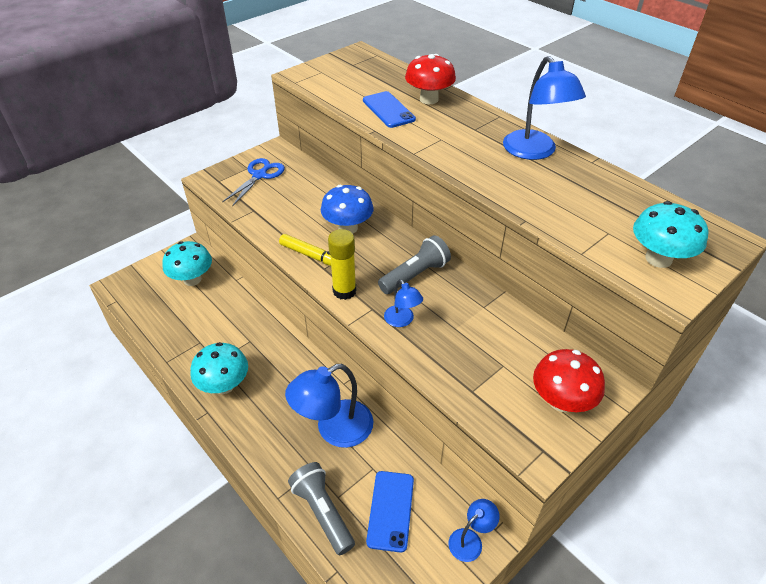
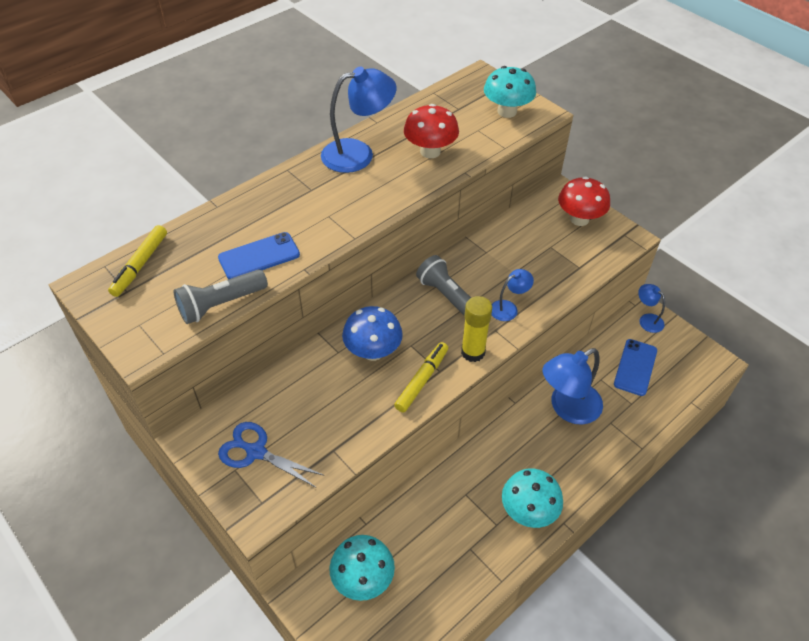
camera: 90 degrees left, 5 degrees up
blue lamp [285,364,373,448] -> blue lamp turned 90 degrees clockwise [543,348,603,425]
grey flashlight [288,462,355,555] -> grey flashlight moved to [173,269,268,324]
blue phone [366,471,414,553] -> blue phone turned 75 degrees counterclockwise [614,339,657,396]
red mushroom [405,54,456,104] -> red mushroom moved to [404,104,459,158]
none -> yellow marker [108,225,167,297]

